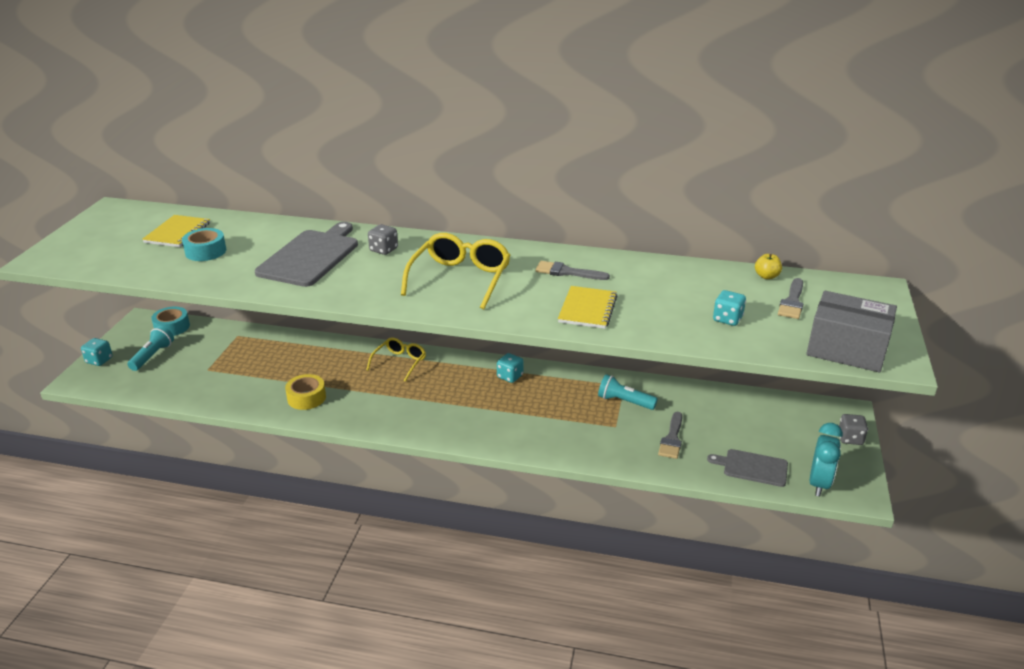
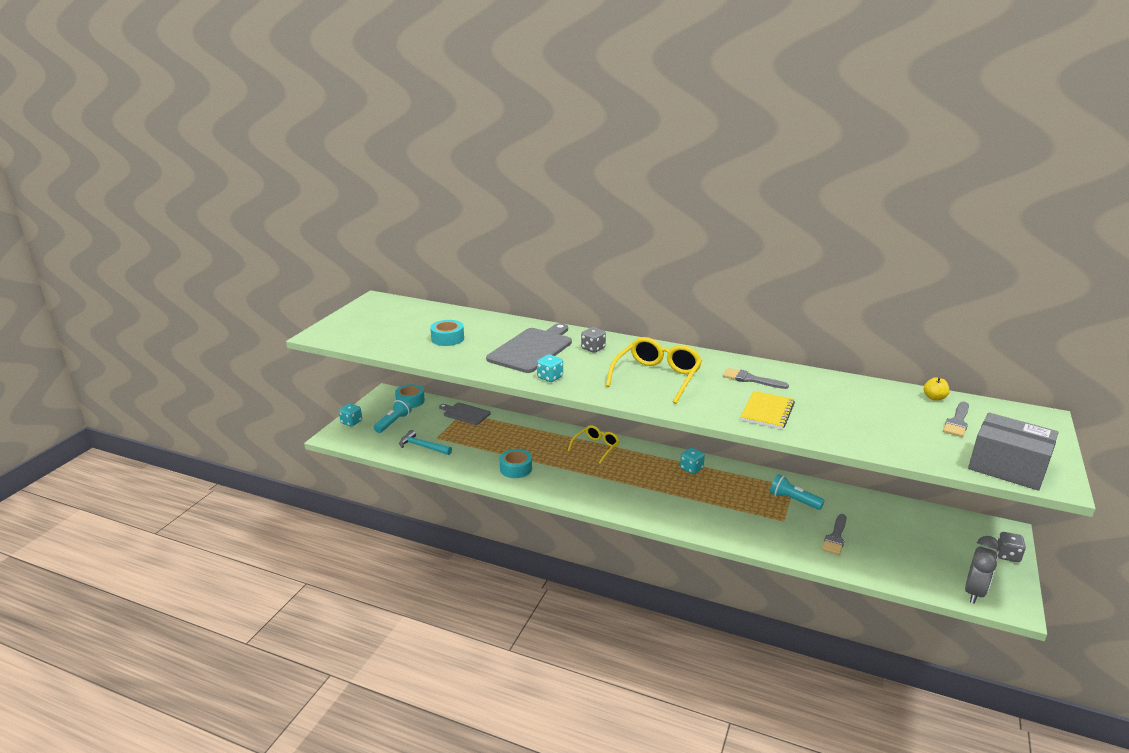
camera: 10 degrees right, 5 degrees down
yellow notebook [142,215,210,247] -> none
yellow tape [285,374,326,410] -> turquoise tape [499,449,532,478]
grey cutting board [707,449,788,487] -> grey cutting board moved to [439,403,491,425]
turquoise dice [713,290,746,326] -> turquoise dice moved to [537,354,563,382]
turquoise clock [810,423,843,497] -> grey clock [965,536,1000,604]
none -> turquoise hammer [399,430,452,455]

